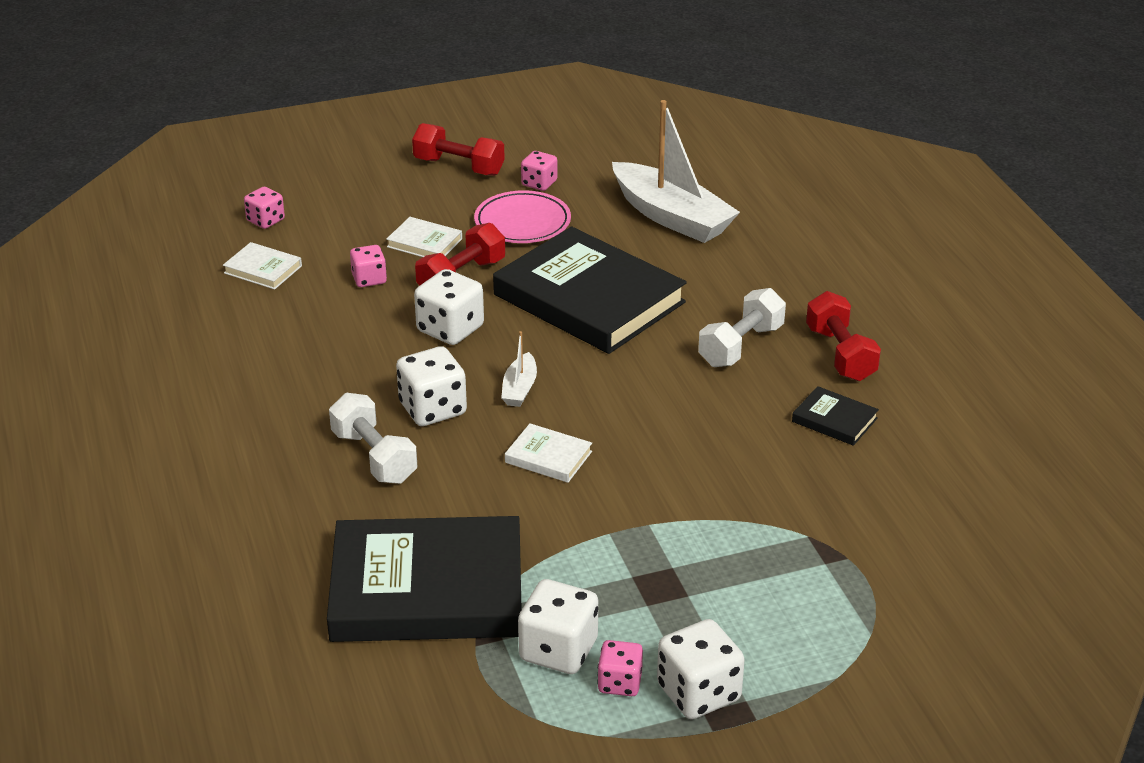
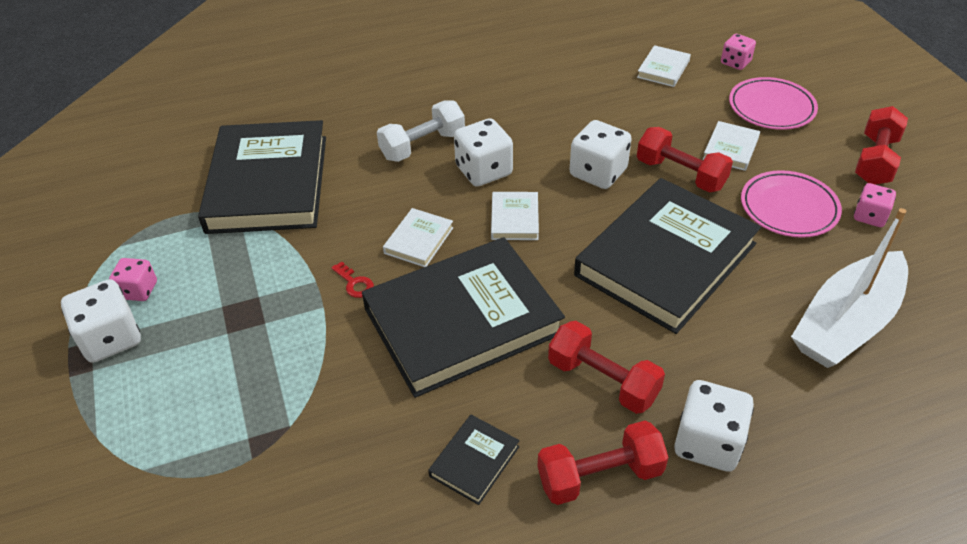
camera: 90 degrees right, 10 degrees up
pink dice [350,245,387,287] -> none
white boat [501,331,537,407] -> white book [491,192,539,240]
white dice [518,579,598,674] -> white dice moved to [674,380,754,472]
white dumbbell [698,288,786,367] -> red dumbbell [548,321,665,414]
none -> red key [331,261,374,298]
none -> black book [362,237,565,398]
none -> pink plate [729,77,818,130]

